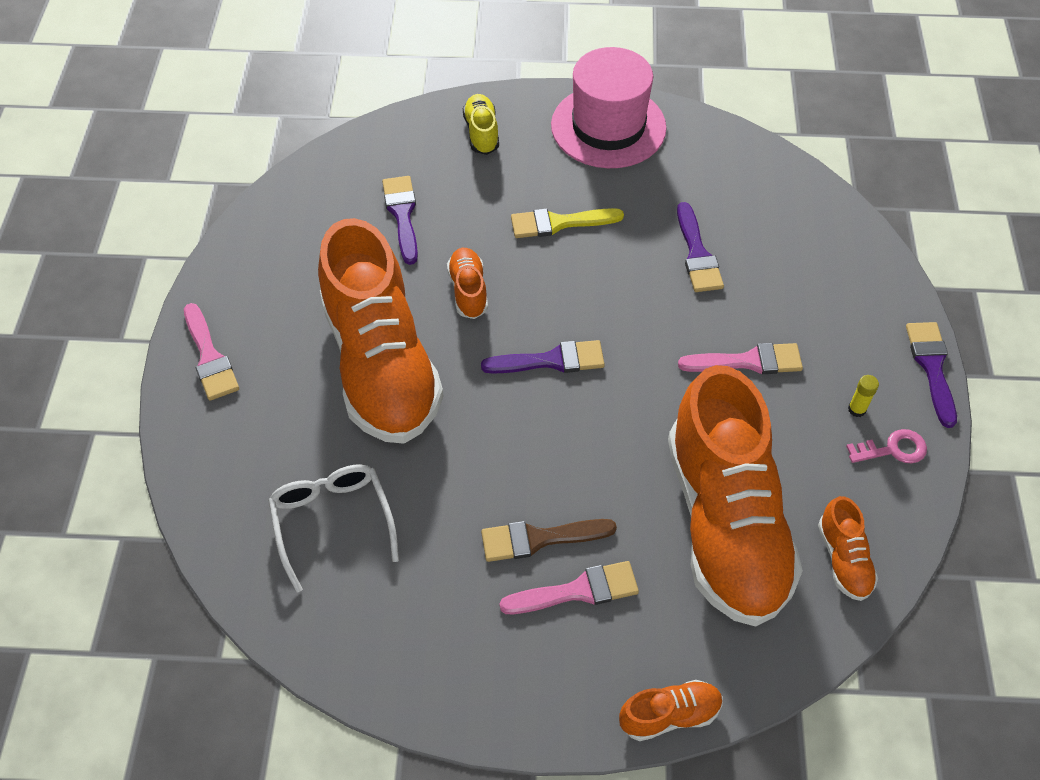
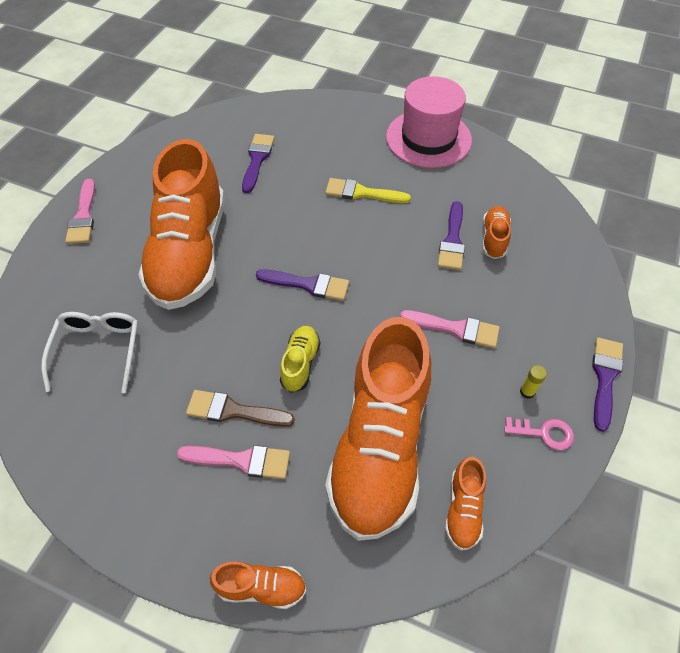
camera: 20 degrees right, 0 degrees up
orange shoe [447,248,488,319] -> orange shoe moved to [482,206,511,259]
yellow shoe [463,94,499,155] -> yellow shoe moved to [280,326,320,393]

